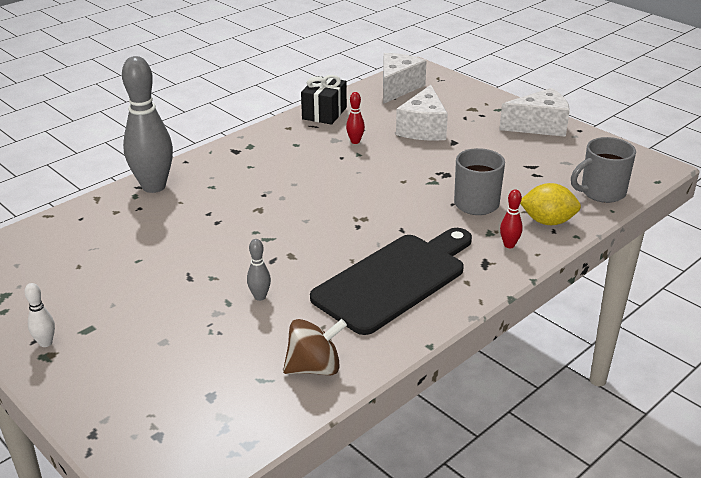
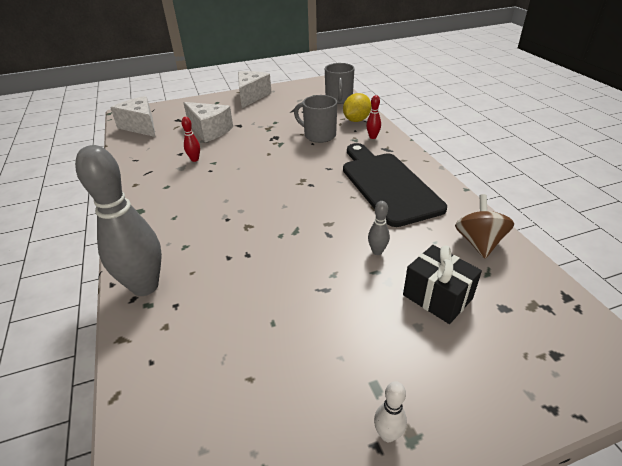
camera: 65 degrees left, 5 degrees up
black gift [301,75,347,125] -> black gift moved to [403,245,482,324]

